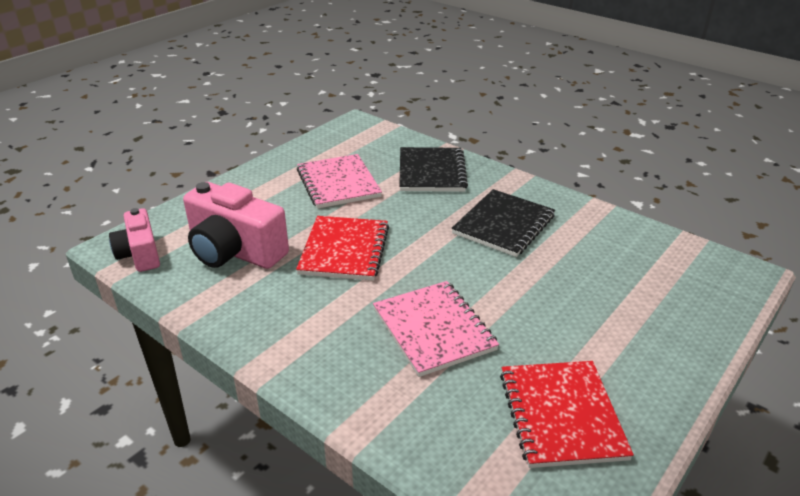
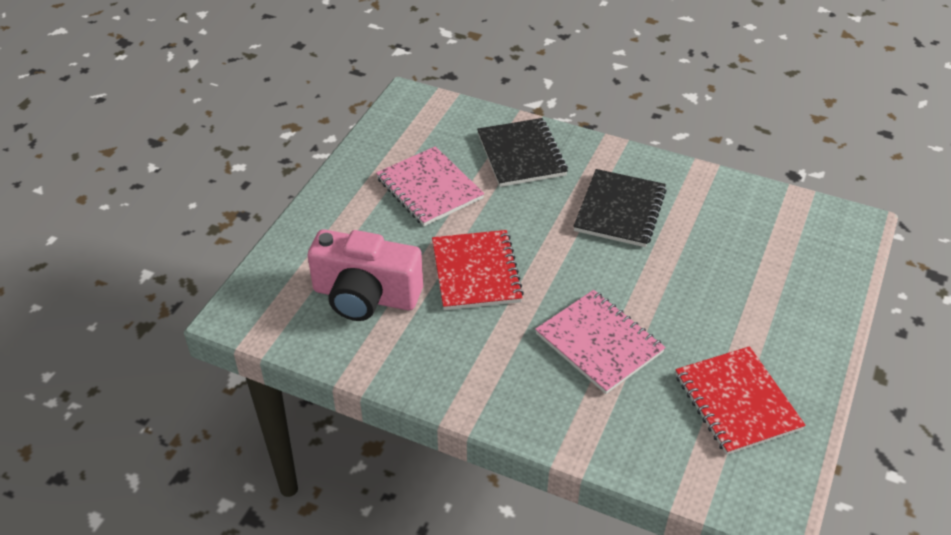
camera: 15 degrees left, 10 degrees up
pink camera [109,208,160,272] -> none

